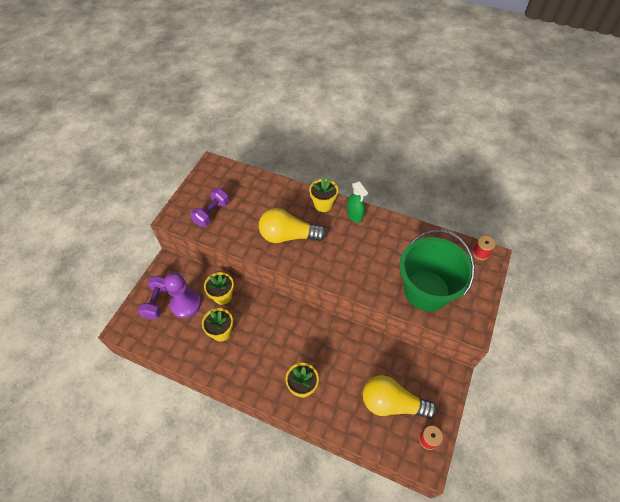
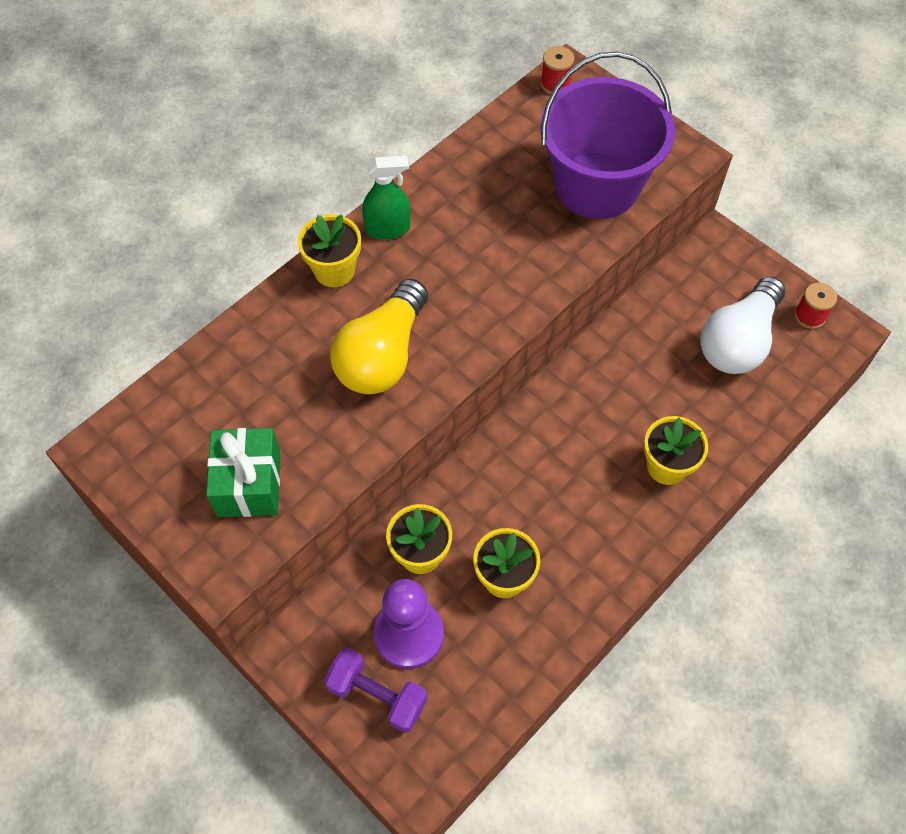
camera: 70 degrees left, 5 degrees up
purple dumbbell [190,188,230,227] -> green gift [206,428,280,517]
yellow light bulb [363,375,437,419] -> white light bulb [700,276,785,374]
green bucket [399,229,475,311] -> purple bucket [540,52,675,219]

